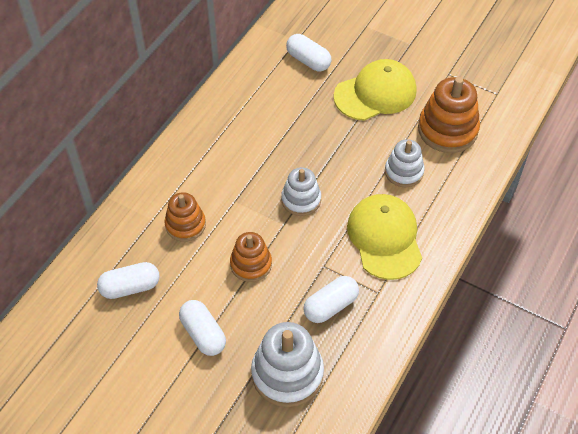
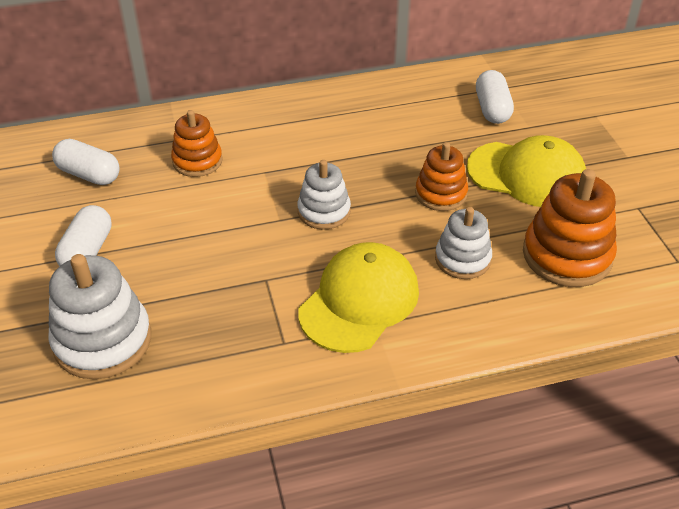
camera: 45 degrees right, 10 degrees down
orange stacking toy [230,232,272,282] -> orange stacking toy moved to [415,142,468,211]
white capsule [303,276,359,323] -> none

